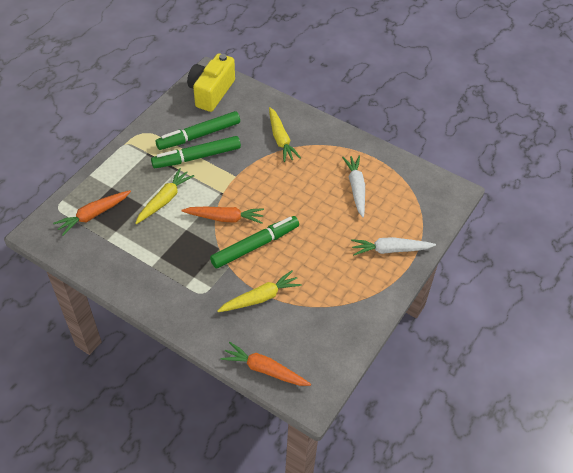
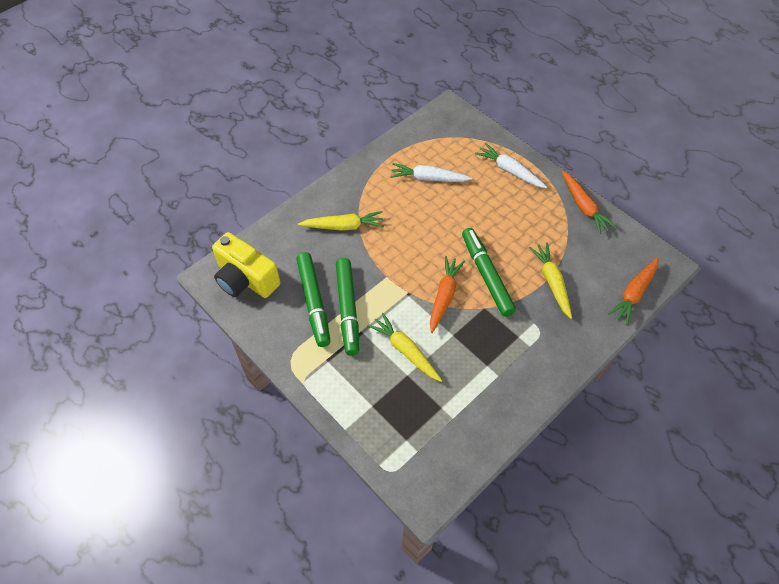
camera: 75 degrees left, 5 degrees up
orange carrot [53,190,131,236] -> orange carrot moved to [562,171,616,234]
white carrot [351,237,436,255] -> white carrot turned 120 degrees clockwise [475,143,547,188]

